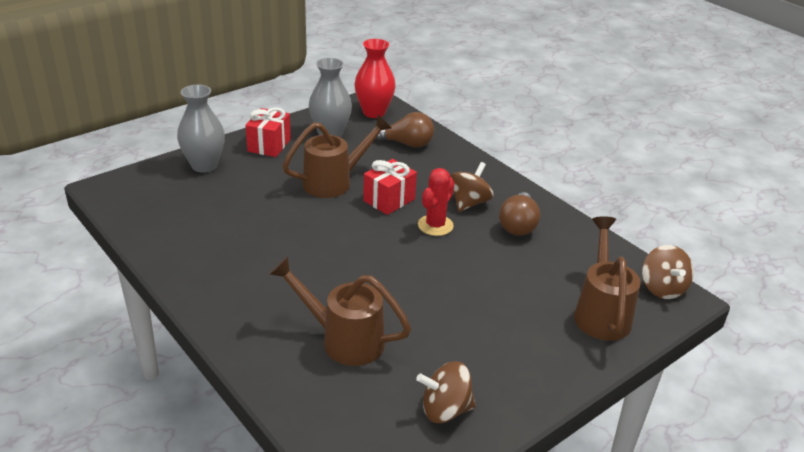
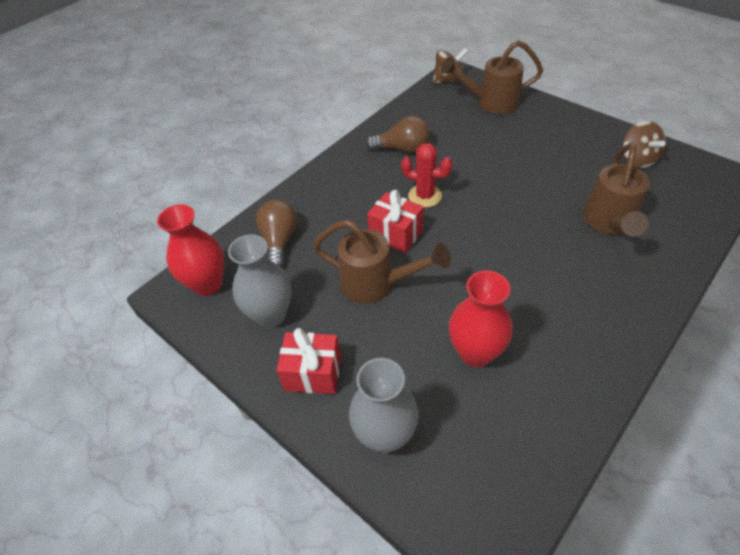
camera: 95 degrees left, 15 degrees up
brown watering can [282,115,392,198] -> brown watering can turned 150 degrees clockwise [313,219,451,304]
brown spinning top [450,162,494,212] -> none
none -> red vase [449,271,513,367]

